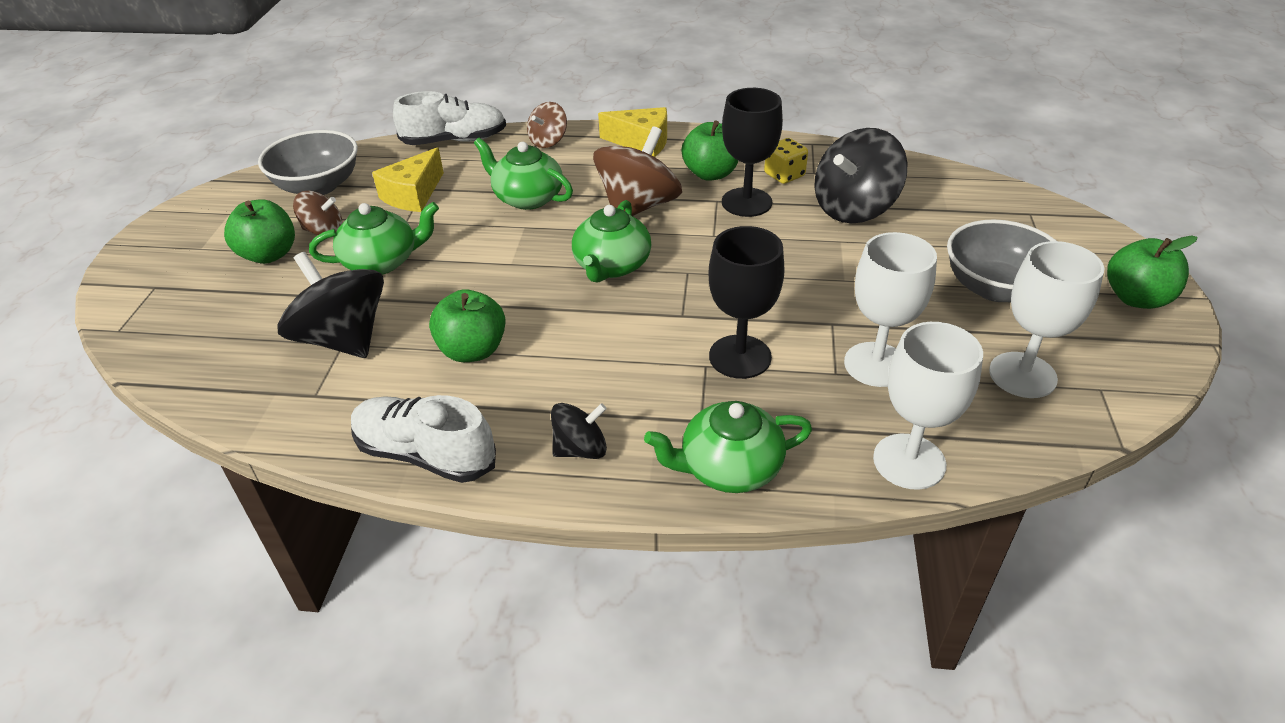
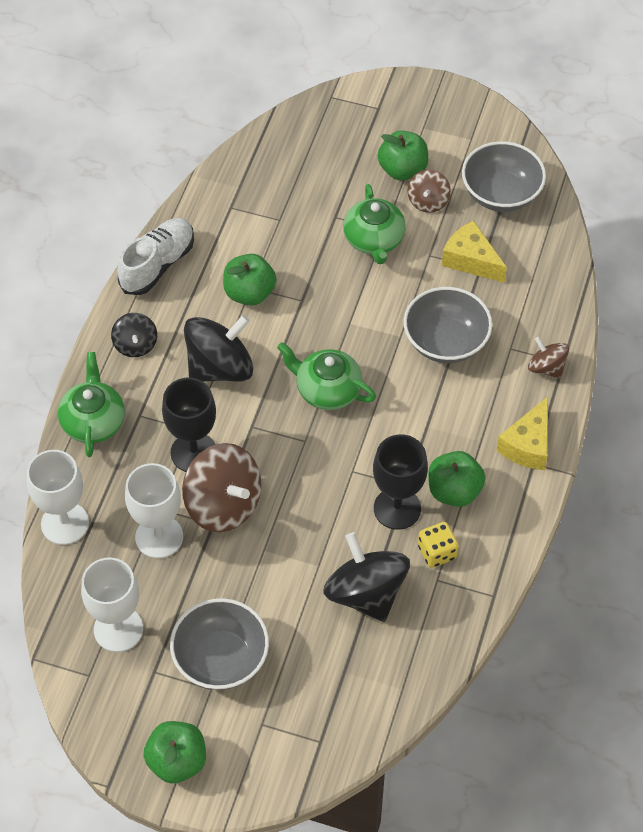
camera: 100 degrees right, 15 degrees up
black spinning top [277,252,384,358] -> black spinning top moved to [184,315,253,382]
white shoe [393,91,506,145] -> none
green teapot [474,138,573,210] -> grey bowl [404,287,492,363]
brown spinning top [593,126,682,216] -> brown spinning top moved to [182,443,261,532]

